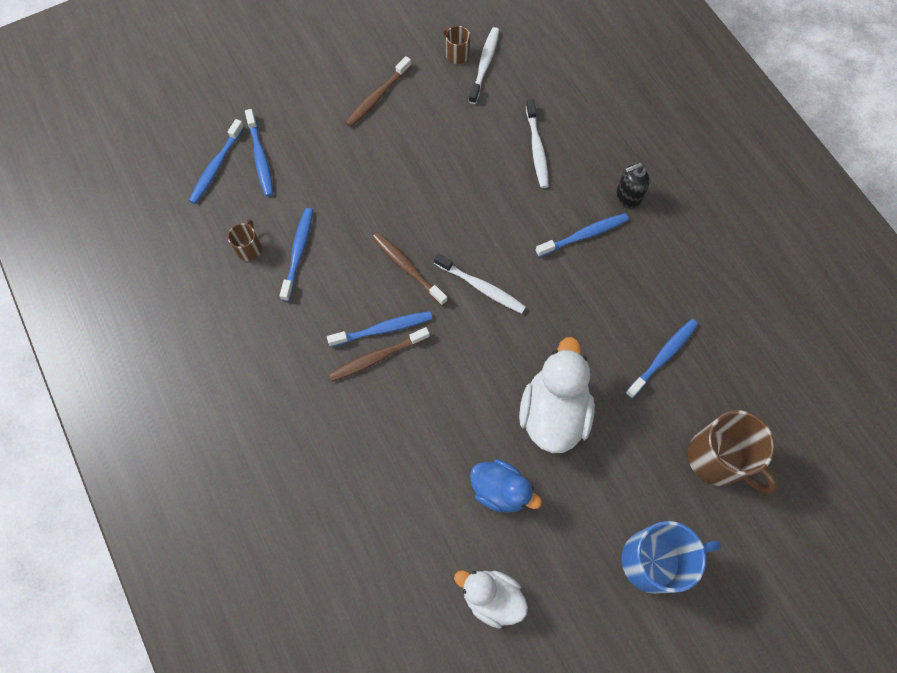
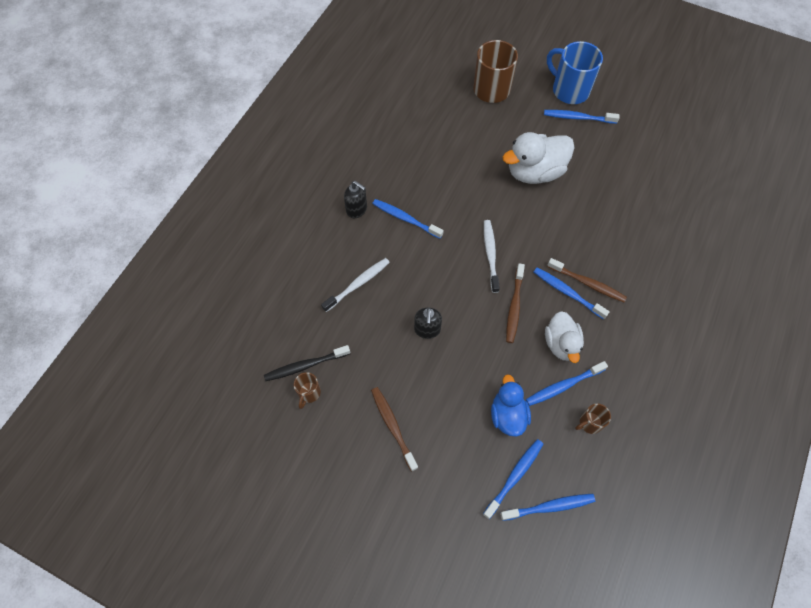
camera: 125 degrees left, 5 degrees down
brown toothbrush [345,56,411,127] -> brown toothbrush turned 120 degrees counterclockwise [371,387,418,472]
white duck [454,570,528,629] -> white duck moved to [545,311,584,363]
white toothbrush [468,27,499,104] -> black toothbrush [264,345,350,381]
blue duck [470,459,542,513] -> blue duck moved to [491,374,531,437]
blue toothbrush [625,319,698,399] -> blue toothbrush moved to [544,110,619,124]
none -> black soap dispenser [414,308,442,339]

